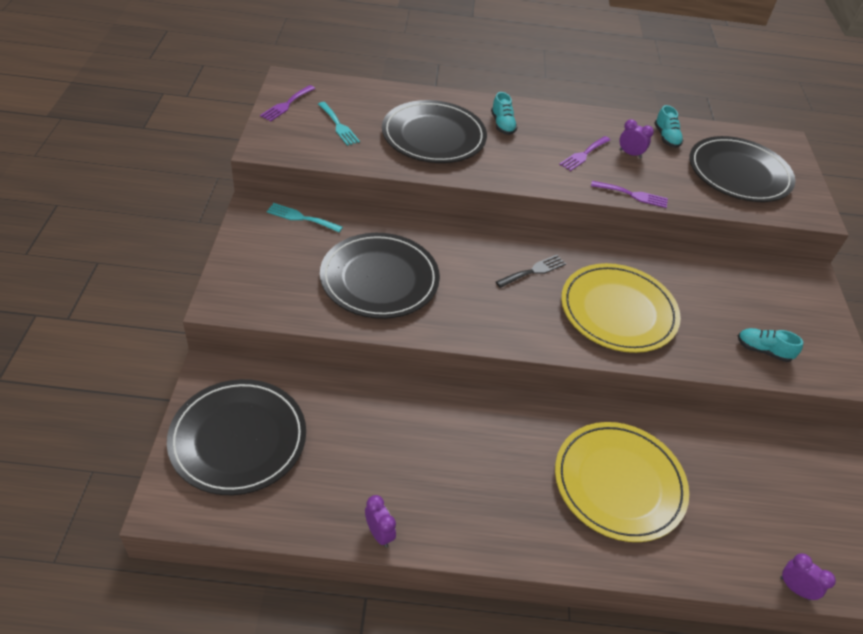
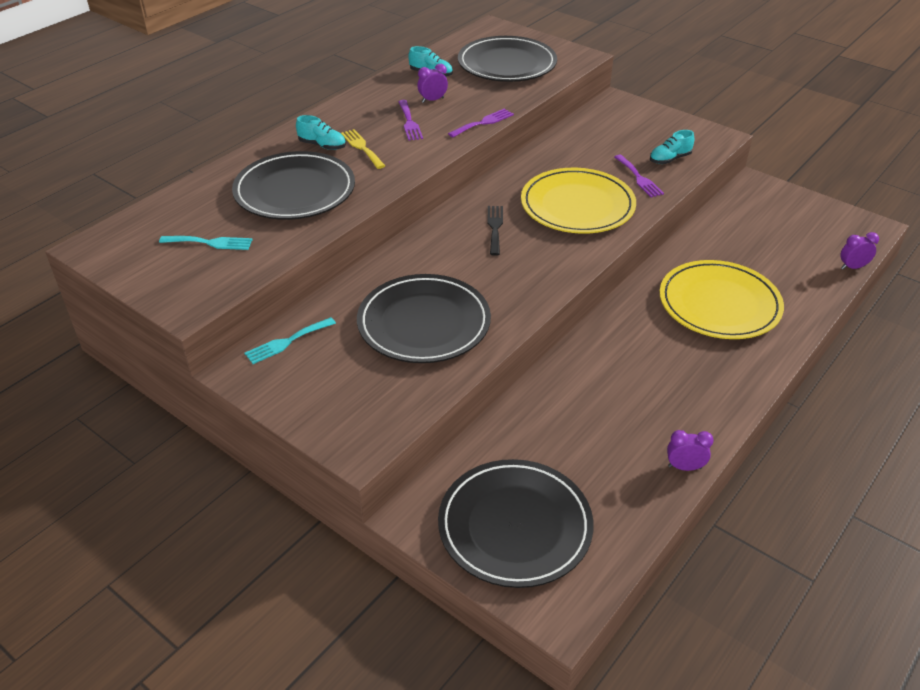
camera: 50 degrees left, 5 degrees down
purple fork [260,85,315,121] -> purple fork moved to [615,155,664,198]
none -> yellow fork [341,129,385,169]

